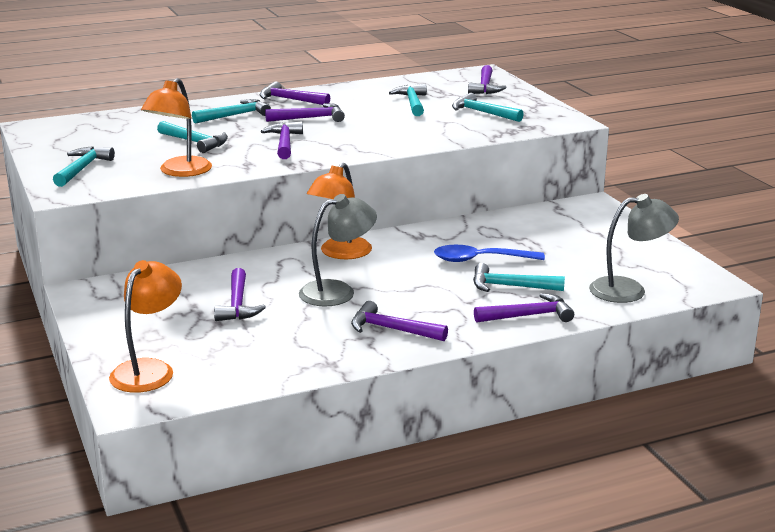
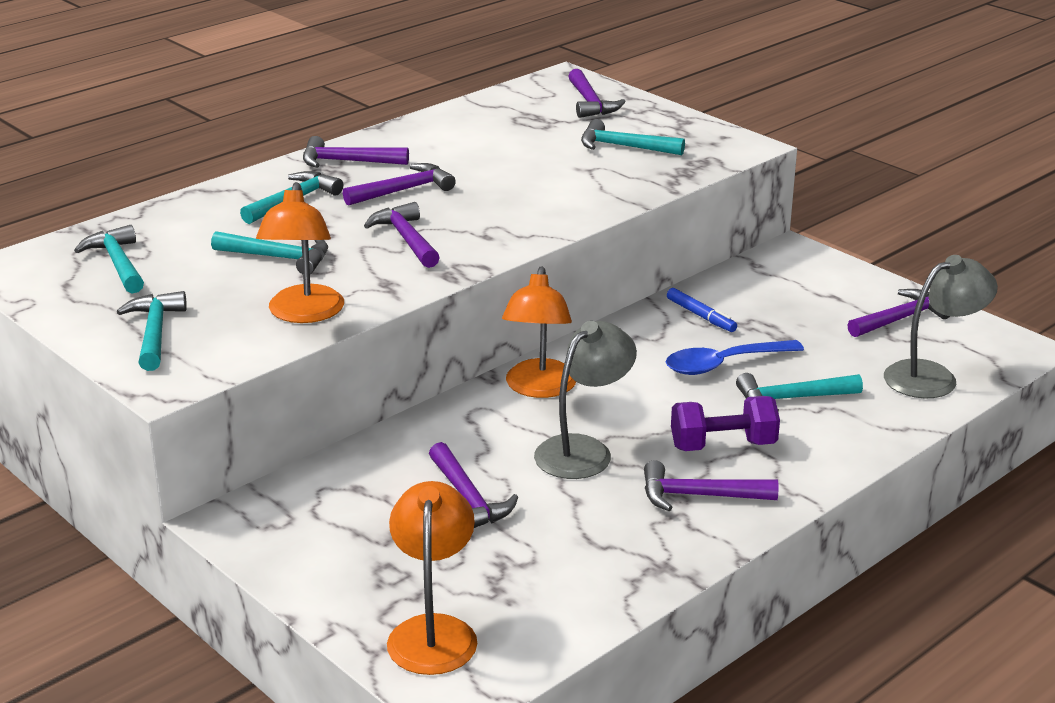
camera: 20 degrees left, 5 degrees up
turquoise hammer [389,84,427,116] -> turquoise hammer moved to [74,225,144,293]
purple hammer [474,293,574,323] -> purple hammer moved to [847,289,950,337]
none -> blue marker [667,288,737,332]
none -> purple dumbbell [671,396,780,451]

